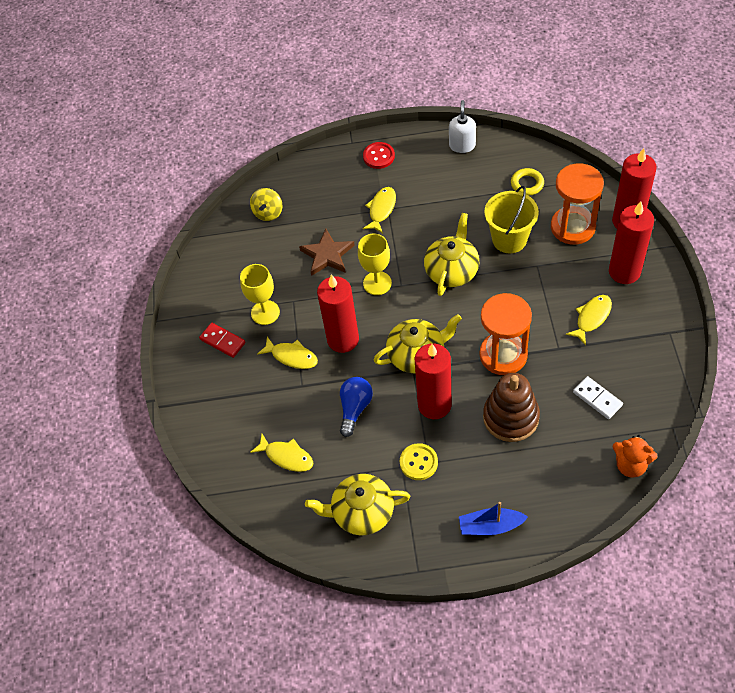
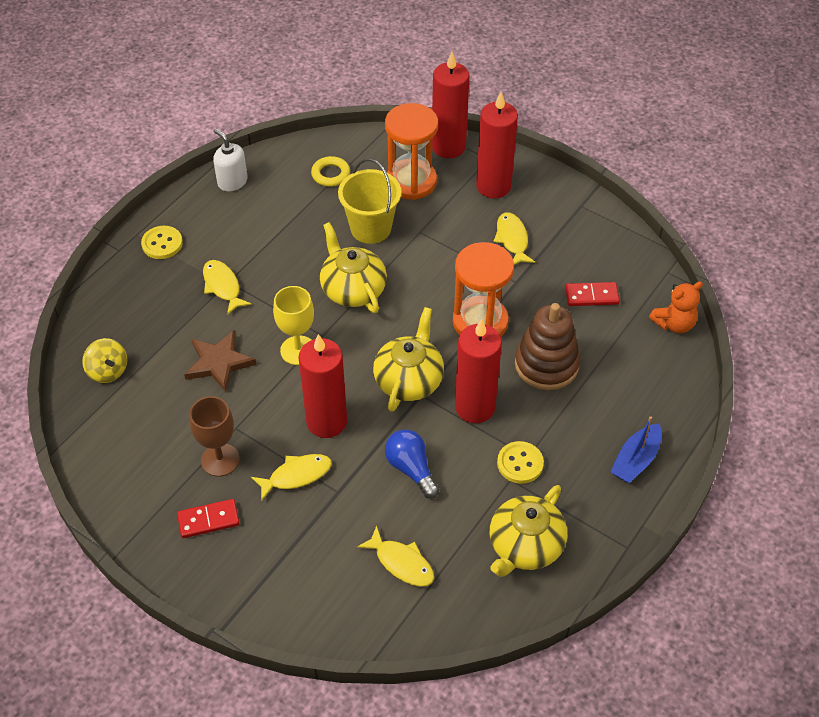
camera: 55 degrees left, 5 degrees down
yellow goblet [240,264,280,325] -> brown goblet [189,396,240,477]
yellow fish [250,434,313,472] -> yellow fish turned 60 degrees clockwise [357,526,434,587]
red button [363,142,395,169] -> yellow button [141,226,183,259]
white domino [573,376,623,419] -> red domino [565,282,620,306]

